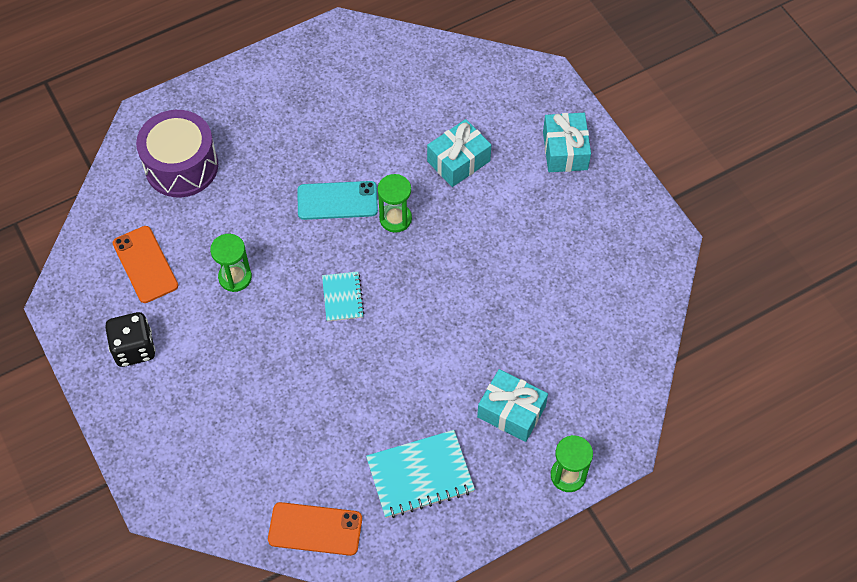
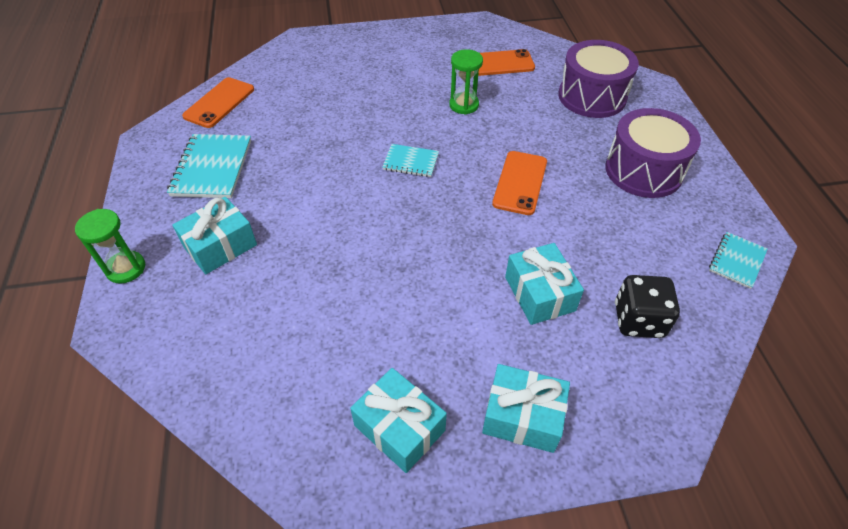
camera: 110 degrees right, 10 degrees down
black dice [105,312,156,367] -> black dice moved to [615,275,680,338]
turquoise phone [297,181,378,220] -> orange phone [492,151,547,215]
green hourglass [378,174,412,233] -> none
none -> turquoise gift [350,368,447,473]
none -> purple drum [605,108,701,198]
none -> turquoise notebook [709,232,768,289]

